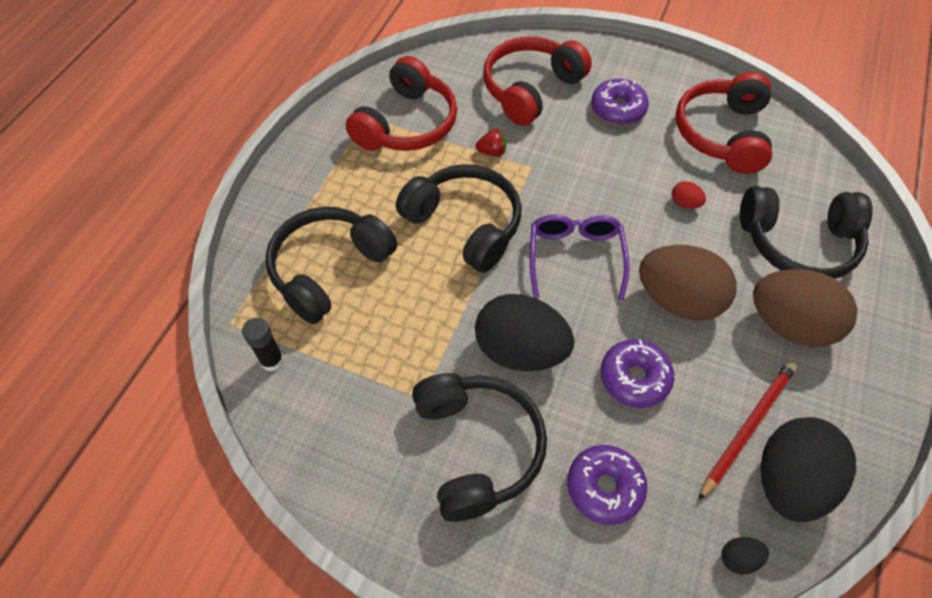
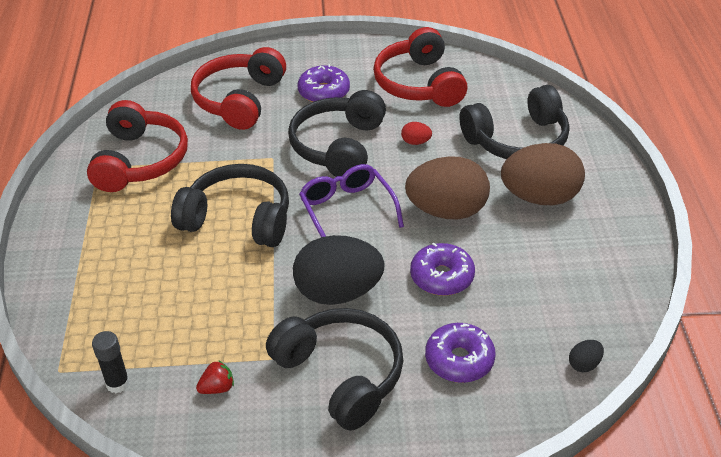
camera: 25 degrees left, 15 degrees down
black headphones [265,207,397,324] -> black headphones moved to [288,90,386,177]
red strawberry [475,129,507,156] -> red strawberry moved to [196,360,234,394]
red pencil [699,361,797,500] -> none
black egg [760,417,856,522] -> none

